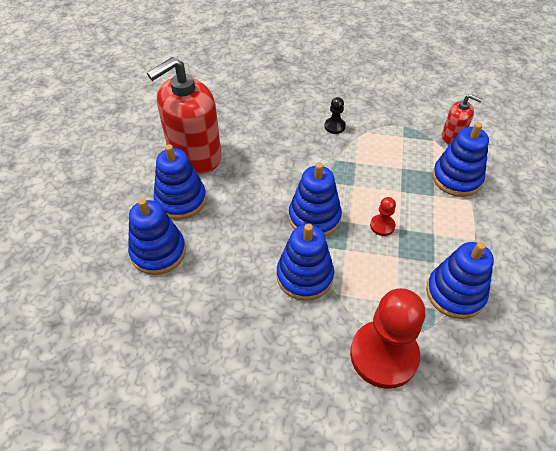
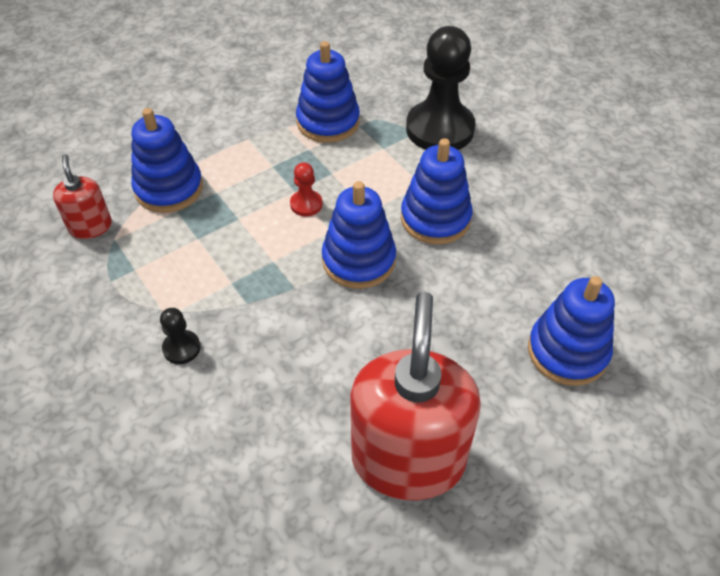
camera: 135 degrees left, 0 degrees up
red soap dispenser [147,57,222,174] -> red soap dispenser turned 90 degrees counterclockwise [350,292,481,500]
blue stacking toy [153,144,206,220] -> none
red pawn [350,288,425,389] -> black pawn [406,26,476,150]

